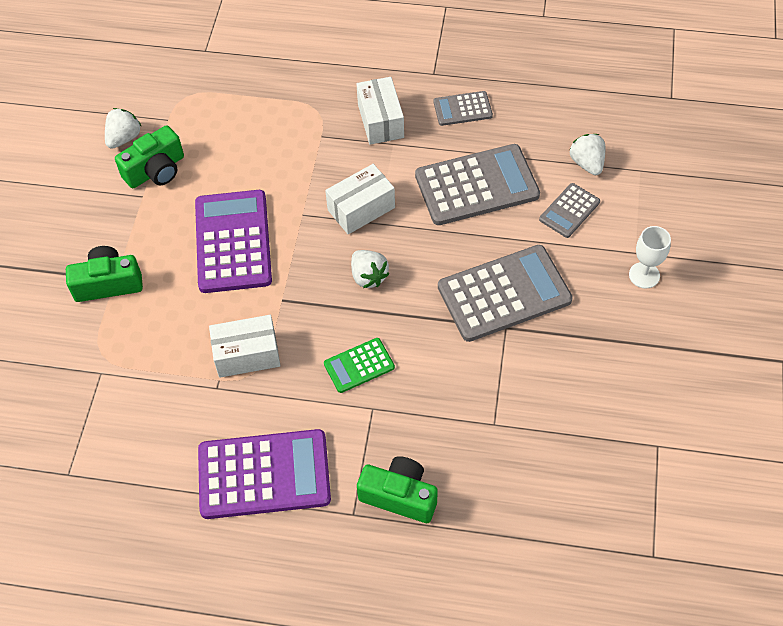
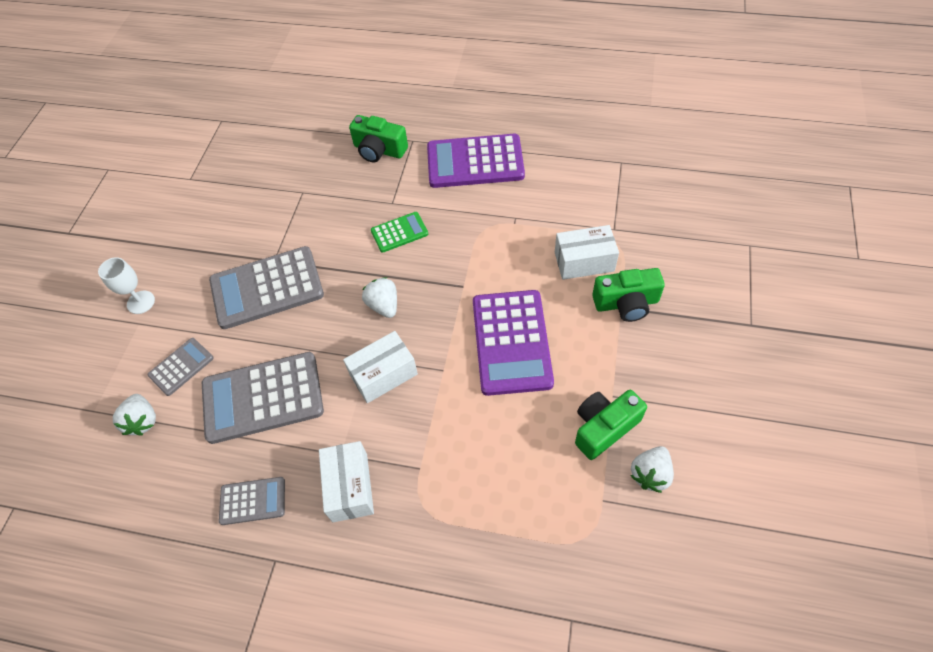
camera: 175 degrees left, 0 degrees up
white box [209,315,280,378] -> white box moved to [555,225,619,280]

